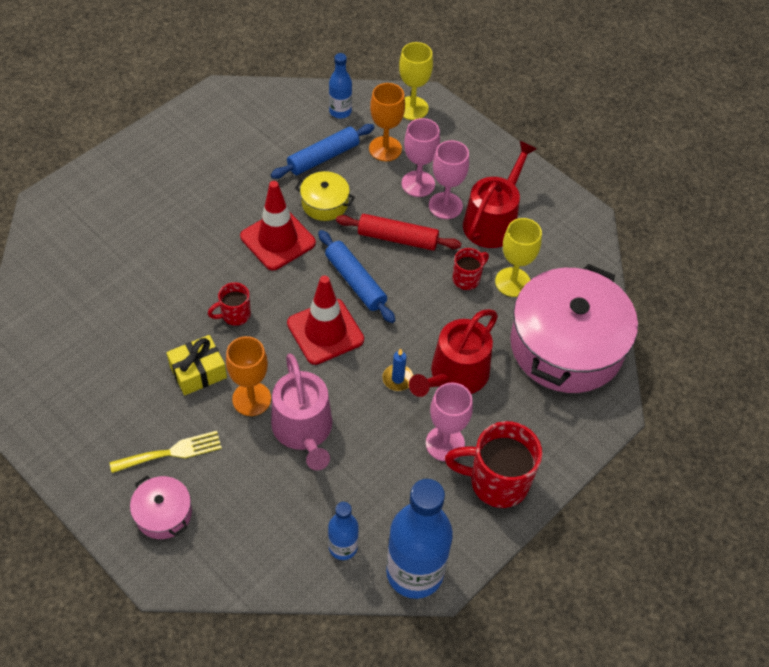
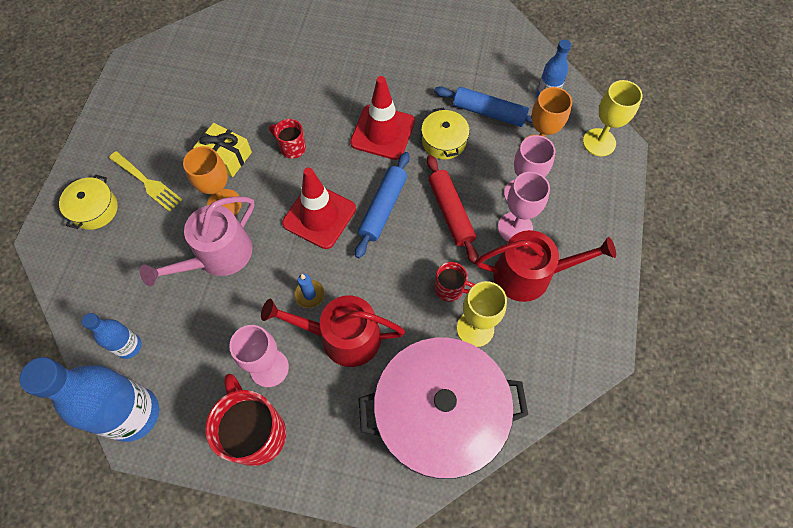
camera: 60 degrees right, 10 degrees up
pink pot [130,476,192,539] -> yellow pot [59,174,118,230]

